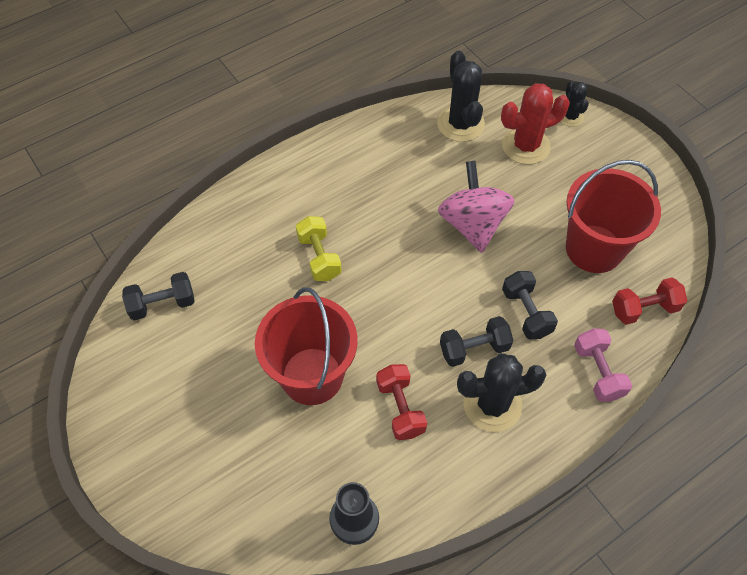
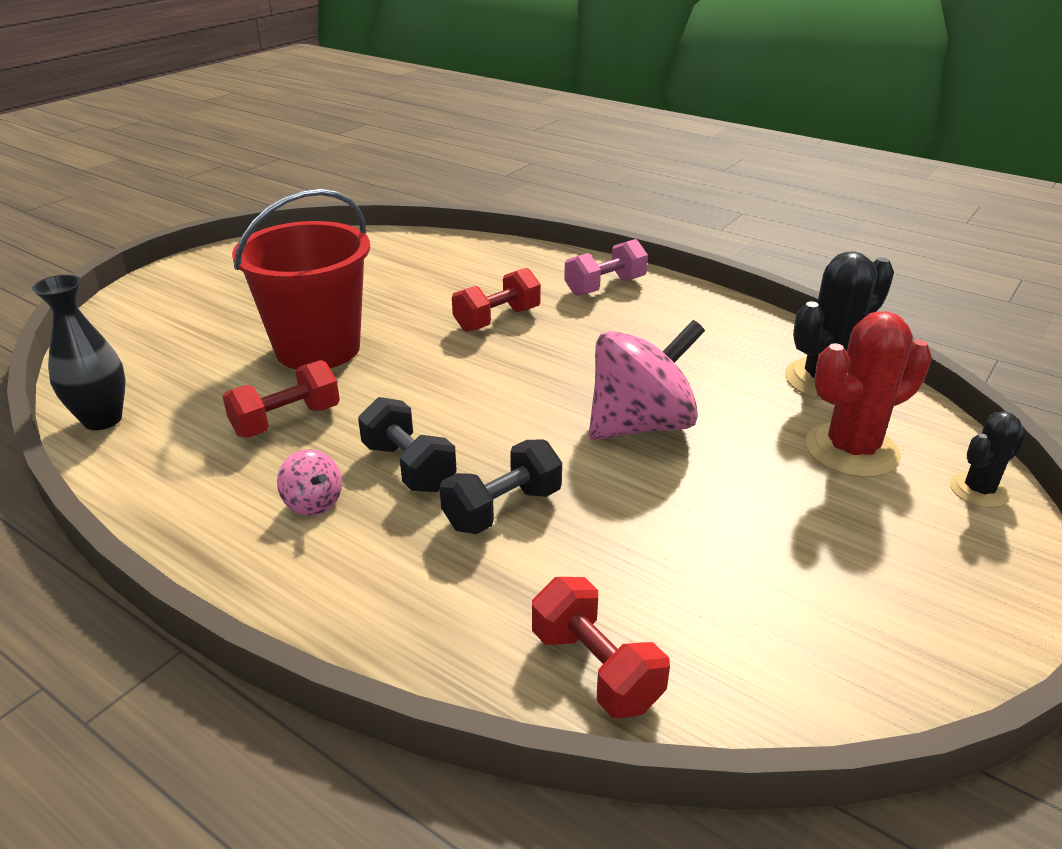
camera: 70 degrees right, 25 degrees down
black dumbbell [122,272,195,320] -> none
yellow dumbbell [296,216,342,281] -> red dumbbell [452,268,541,332]
black cactus [457,353,546,432] -> pink spinning top [277,449,342,516]
red cactus [501,83,570,165] -> red cactus turned 75 degrees counterclockwise [806,311,932,478]
red bucket [566,160,661,273] -> none
pink dumbbell [574,329,632,402] -> pink dumbbell moved to [564,239,648,296]

